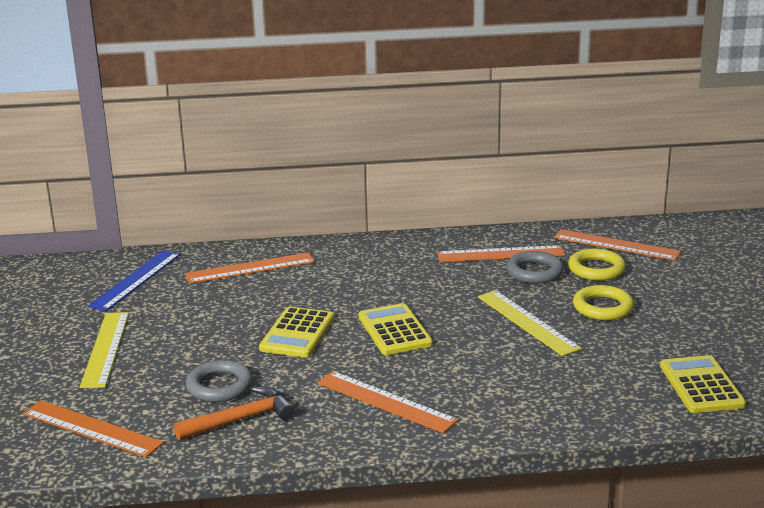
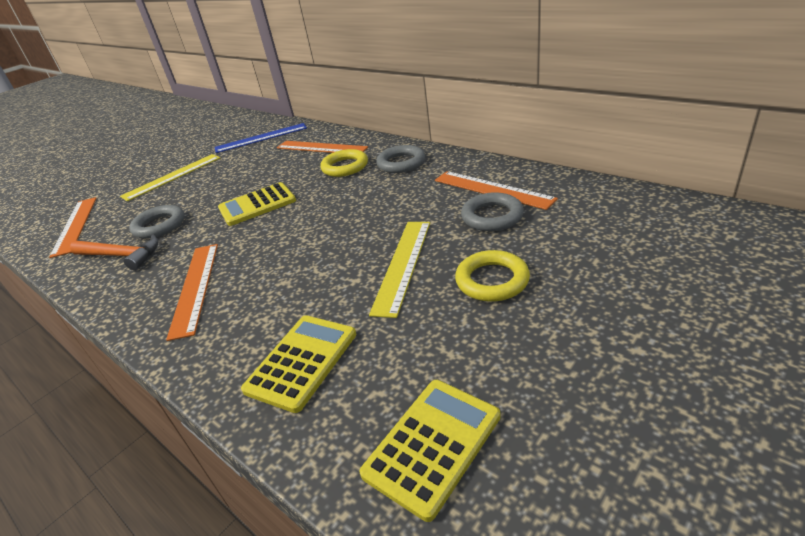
camera: 50 degrees right, 10 degrees up
yellow calculator [359,303,433,355] -> yellow calculator moved to [241,315,356,413]
orange ruler [554,229,681,261] -> none
yellow ring [568,248,626,281] -> yellow ring moved to [320,149,368,177]
none -> grey ring [376,145,425,173]

